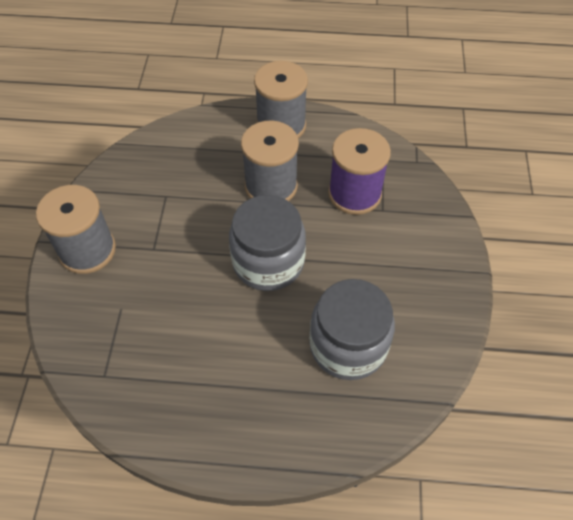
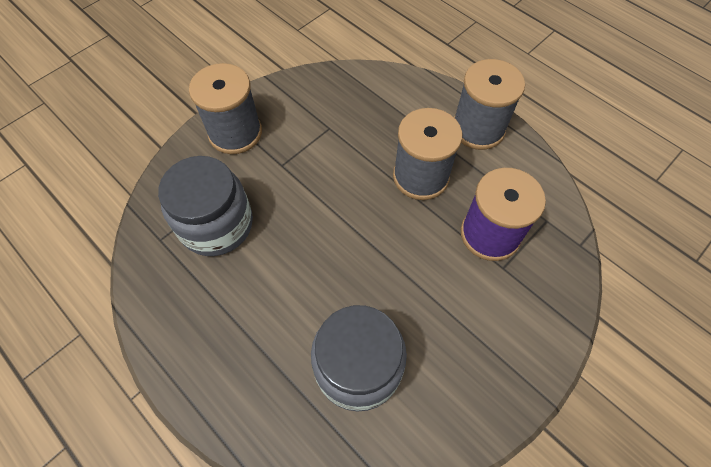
camera: 40 degrees right, 5 degrees up
grey jar [229,195,306,291] -> grey jar moved to [158,156,253,256]

